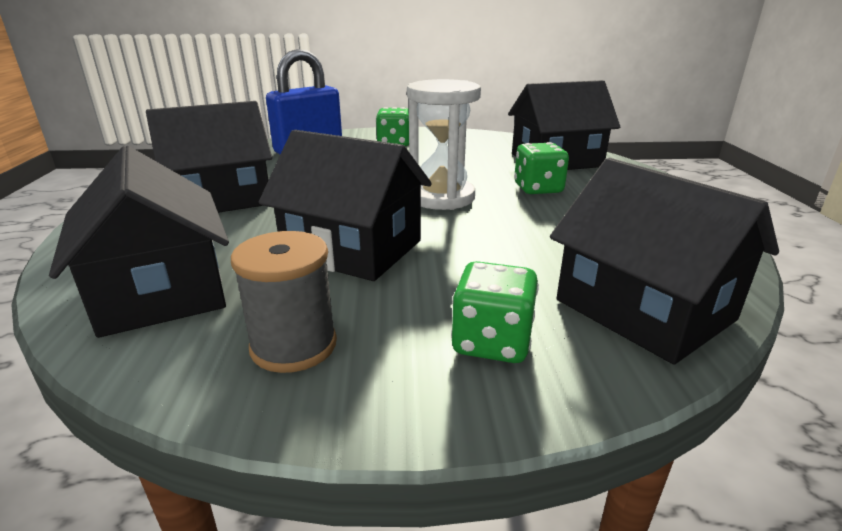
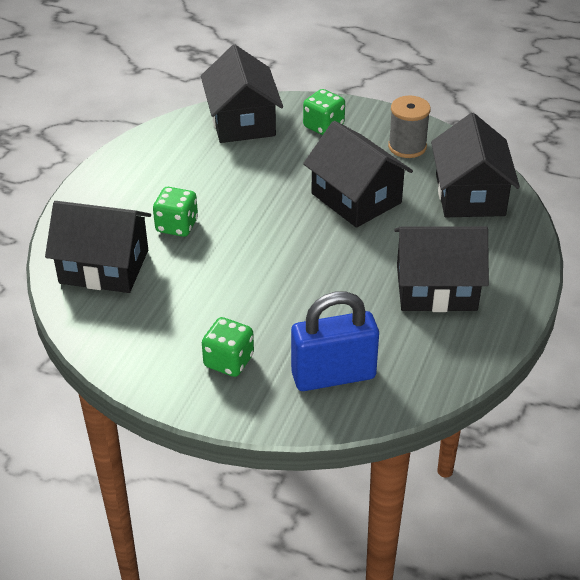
camera: 155 degrees left, 15 degrees up
white hourglass [407,79,481,210] -> none

